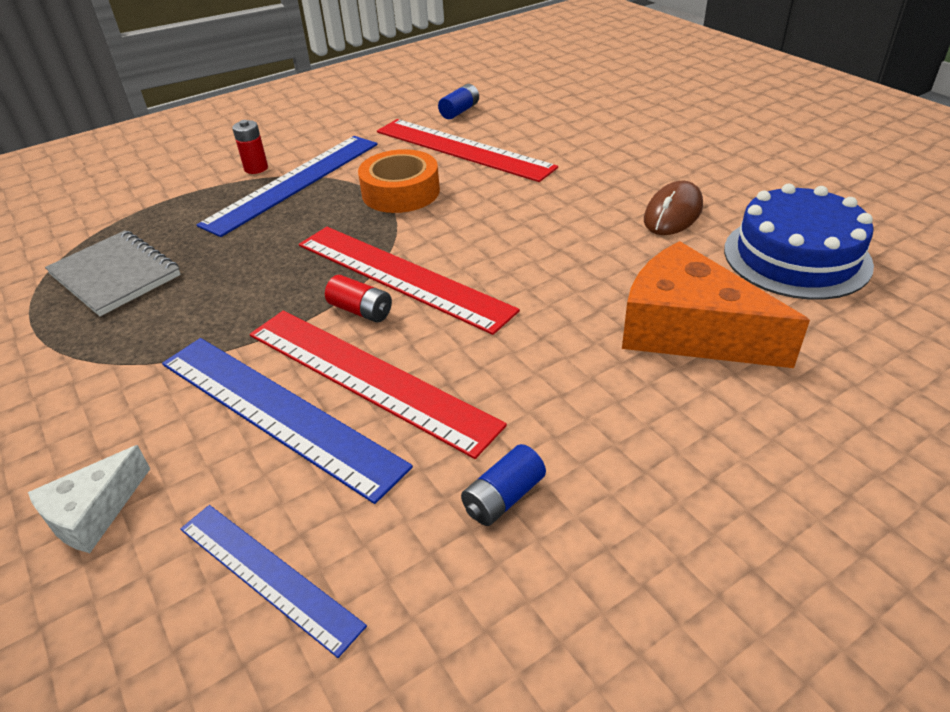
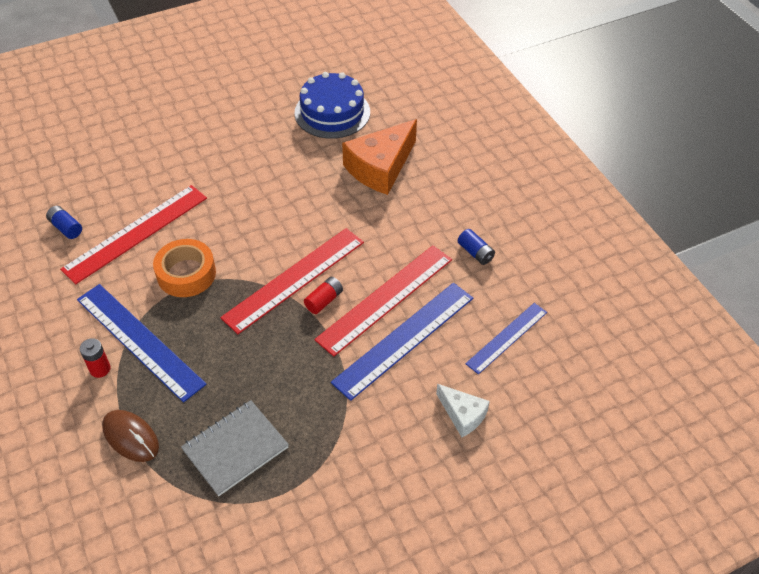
camera: 85 degrees left, 10 degrees up
brown mouse [644,181,703,235] -> brown mouse moved to [102,410,159,462]

